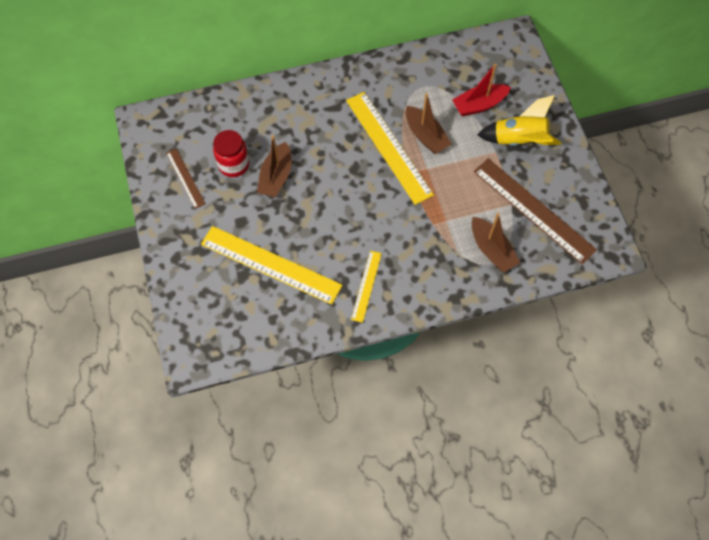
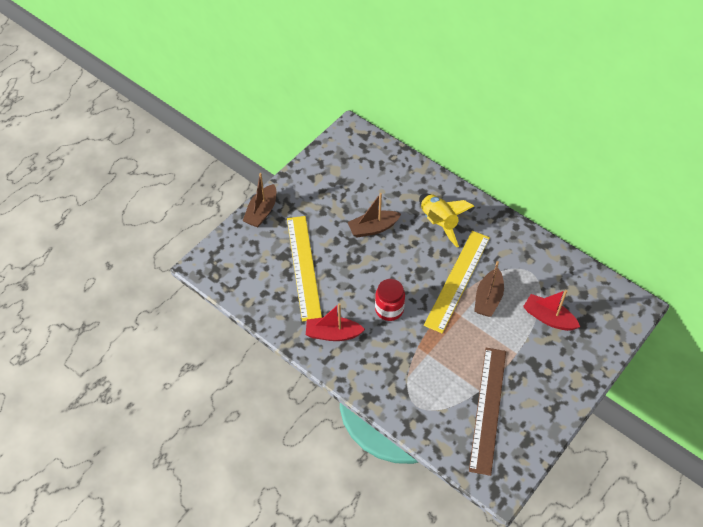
camera: 55 degrees right, 10 degrees down
brown ruler [166,149,205,209] -> none
red jar [213,130,249,177] -> red jar moved to [375,279,405,321]
yellow ruler [351,251,382,323] -> red boat [306,303,365,341]
brown boat [472,213,520,273] -> brown boat moved to [243,173,276,227]
yellow rocket [477,95,561,146] -> yellow rocket moved to [419,194,474,247]

